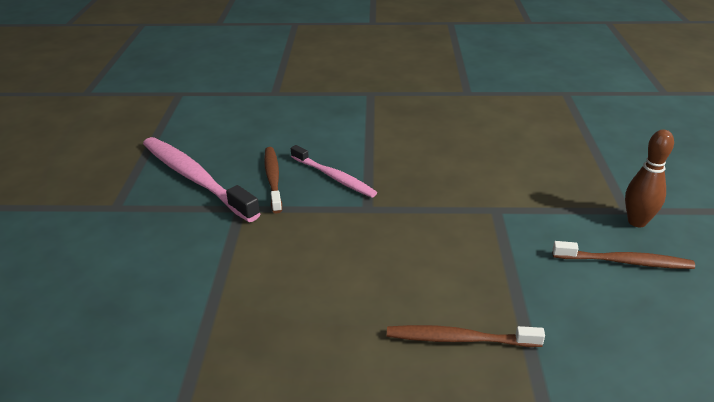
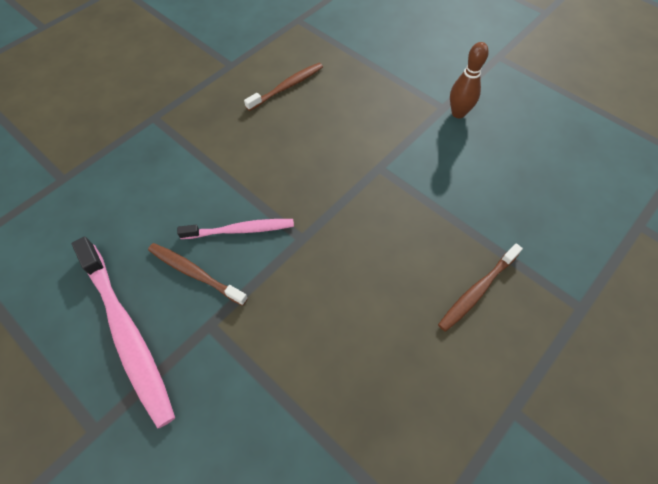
camera: 50 degrees left, 25 degrees up
pink toothbrush [143,137,261,222] -> pink toothbrush turned 120 degrees counterclockwise [72,237,175,428]
brown toothbrush [553,241,695,269] -> brown toothbrush moved to [244,63,323,111]

